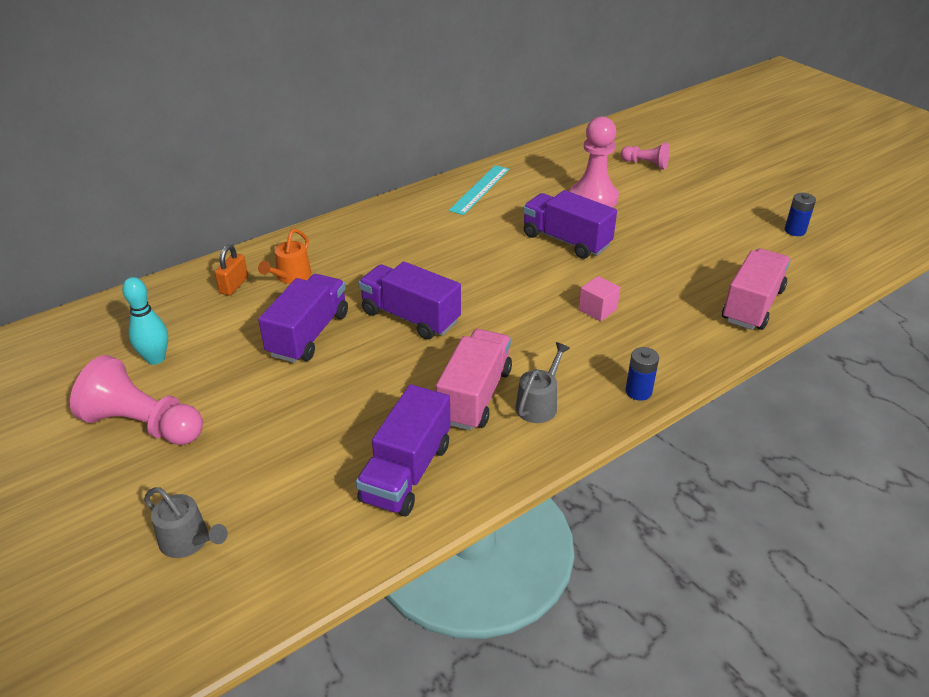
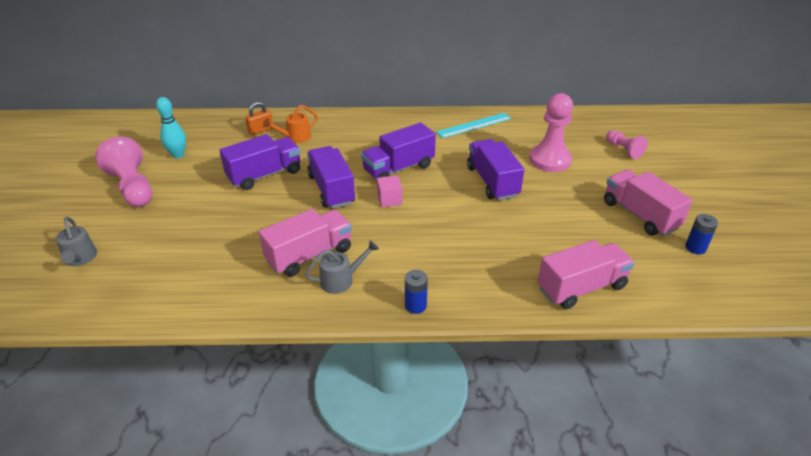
camera: 35 degrees right, 0 degrees up
purple truck [356,384,450,517] -> purple truck moved to [361,123,436,180]
pink cube [579,276,621,321] -> pink cube moved to [377,175,402,208]
none -> pink truck [604,170,693,236]

